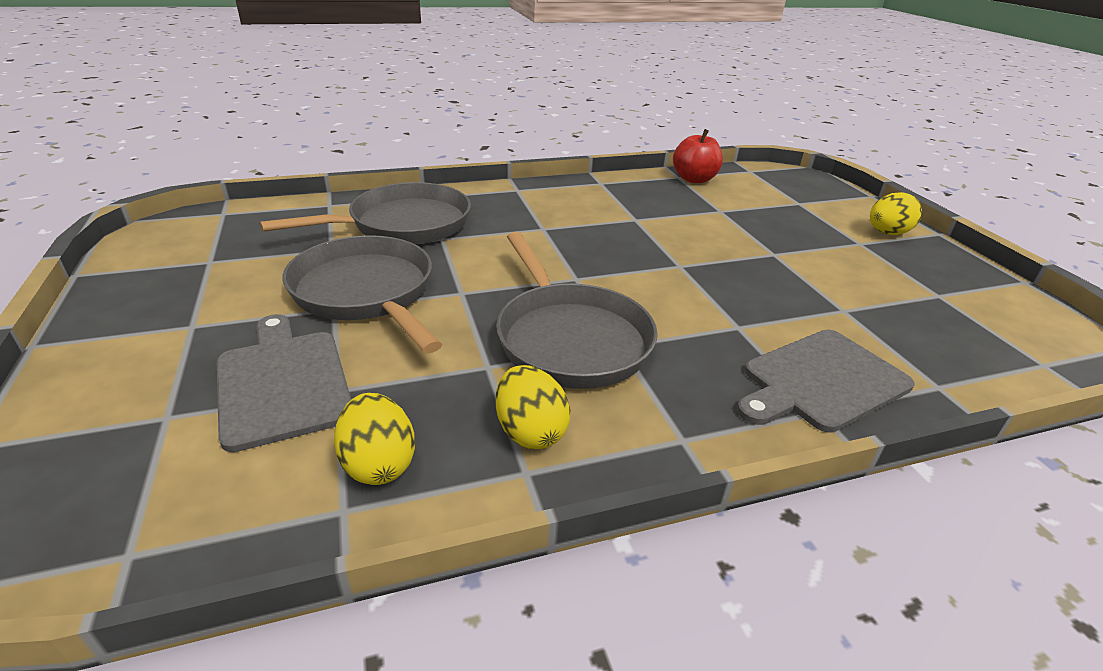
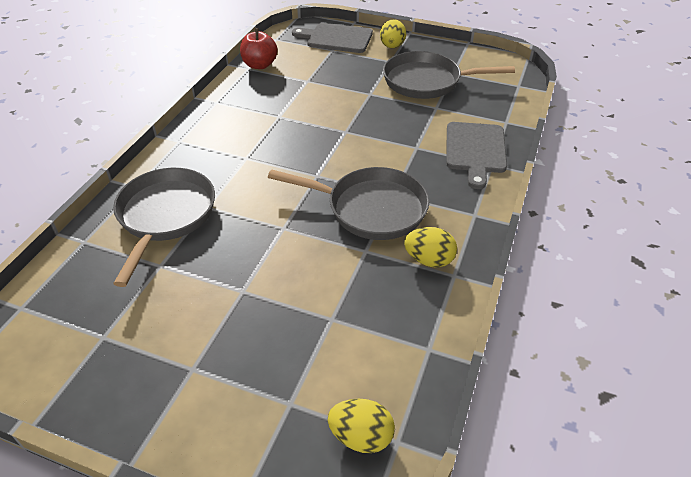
camera: 50 degrees left, 10 degrees up
grey cutting board [217,314,351,452] -> grey cutting board moved to [292,23,373,53]
grey pan [283,235,442,353] -> grey pan moved to [383,51,515,99]
yellow egg [334,393,415,485] -> yellow egg moved to [328,399,395,453]

